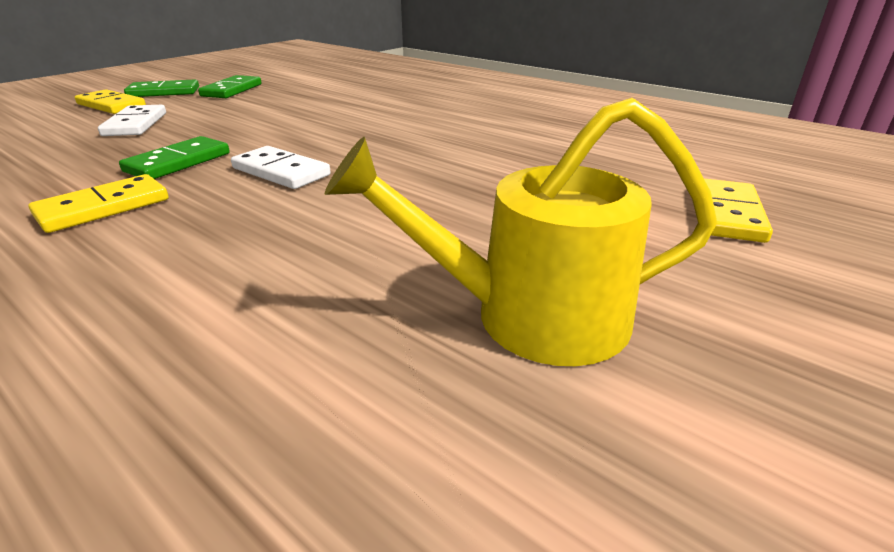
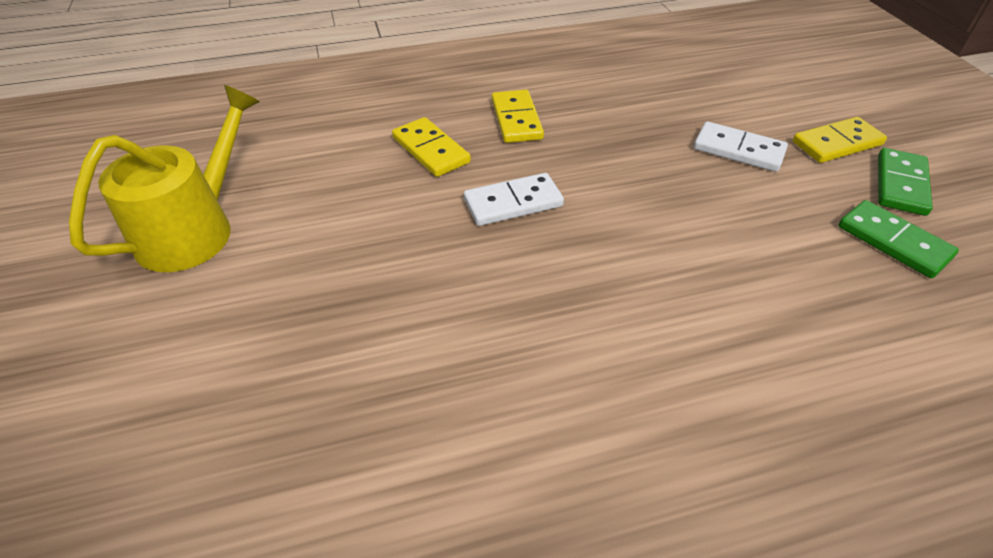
camera: 125 degrees right, 15 degrees up
green domino [119,136,230,179] -> none
yellow domino [704,178,773,243] -> yellow domino moved to [392,117,471,177]

